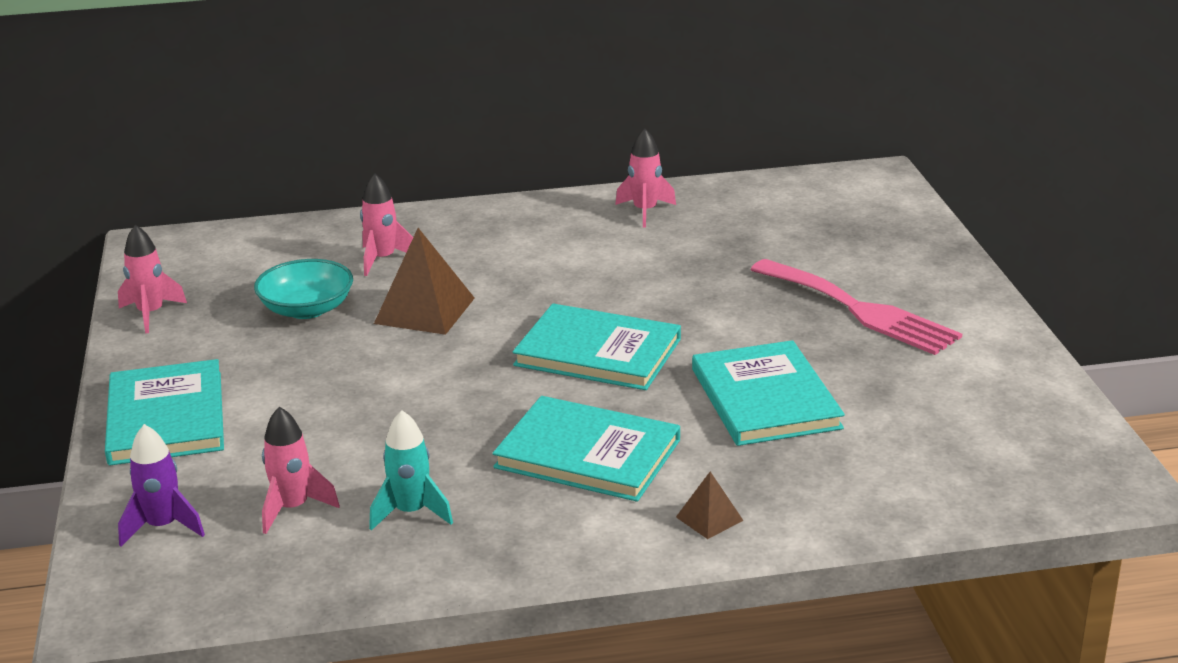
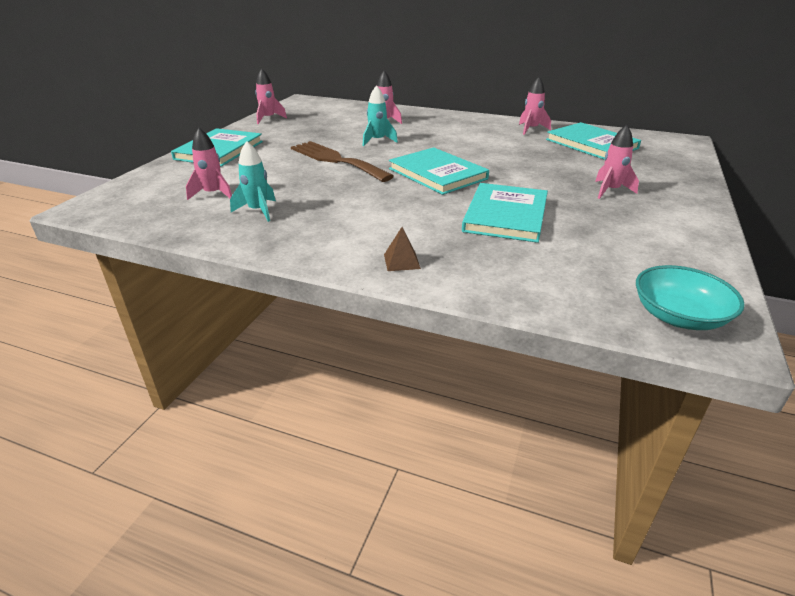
camera: 30 degrees right, 5 degrees up
purple rocket [118,424,205,546] -> none
turquoise bowl [254,259,353,319] -> turquoise bowl moved to [636,265,745,330]
brown pyramid [374,228,475,335] -> turquoise rocket [363,85,398,146]
turquoise book [493,396,680,502] -> turquoise book moved to [546,122,641,160]
pink fork [750,259,962,355] -> pink rocket [595,125,639,199]
none -> brown fork [291,141,394,182]

